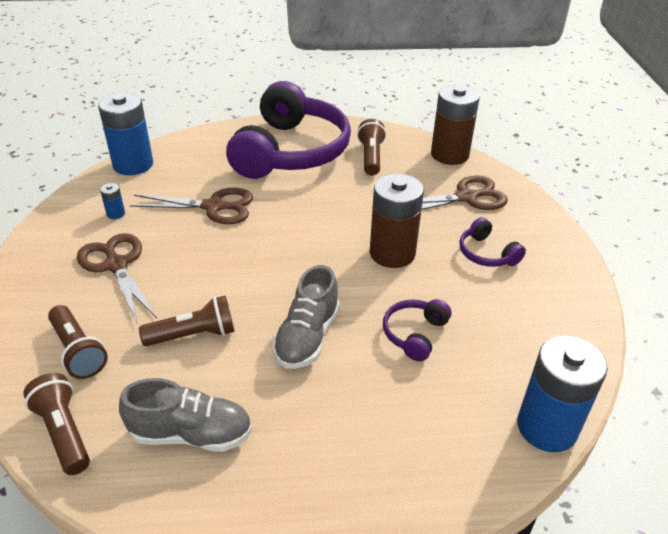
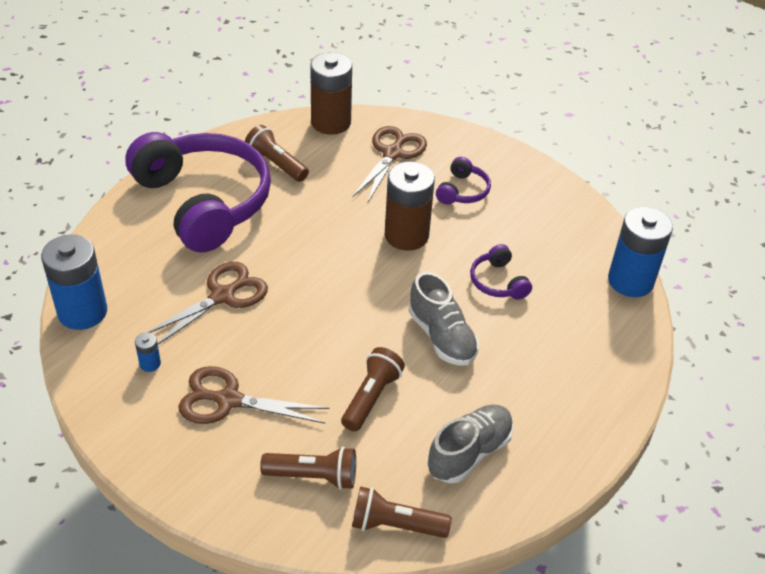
camera: 50 degrees left, 5 degrees up
purple headphones [459,217,526,267] -> purple headphones turned 75 degrees counterclockwise [436,157,491,205]

